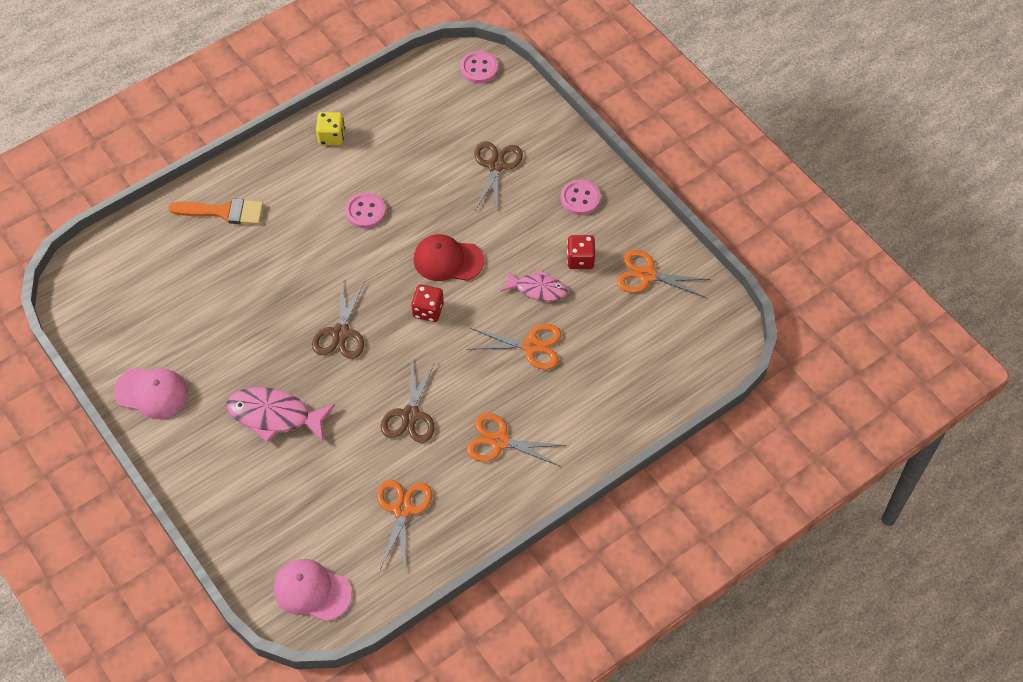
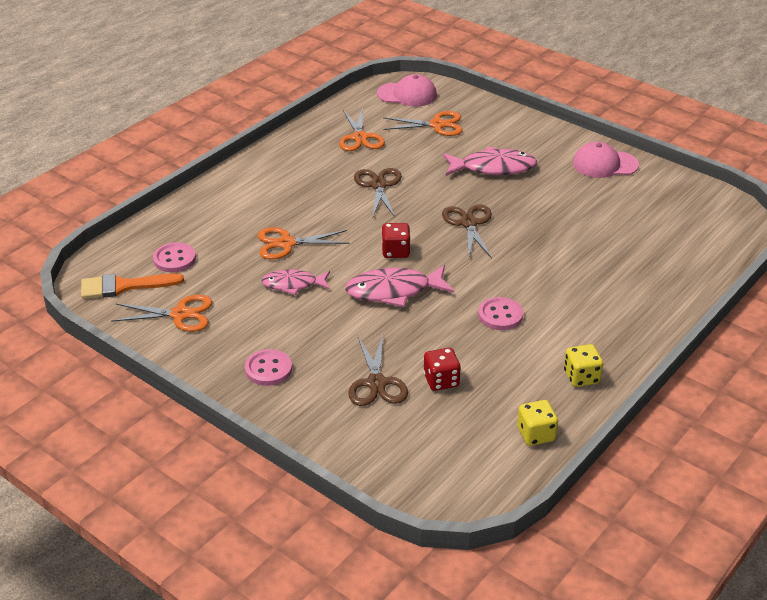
camera: 165 degrees right, 20 degrees down
orange brush [168,198,264,224] -> orange brush moved to [81,273,184,299]
red cap [414,234,484,281] -> pink fish [345,265,454,307]
pink button [460,51,498,83] -> pink button moved to [153,242,196,272]
orange scissors [466,413,567,467] -> orange scissors moved to [383,111,463,136]
red dice [567,235,595,269] -> red dice moved to [423,348,461,391]
none -> yellow dice [517,400,558,446]

